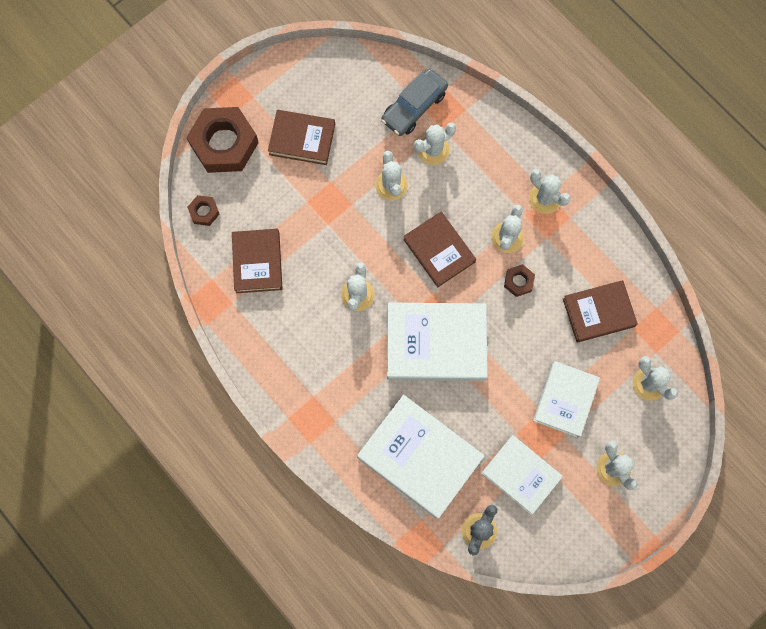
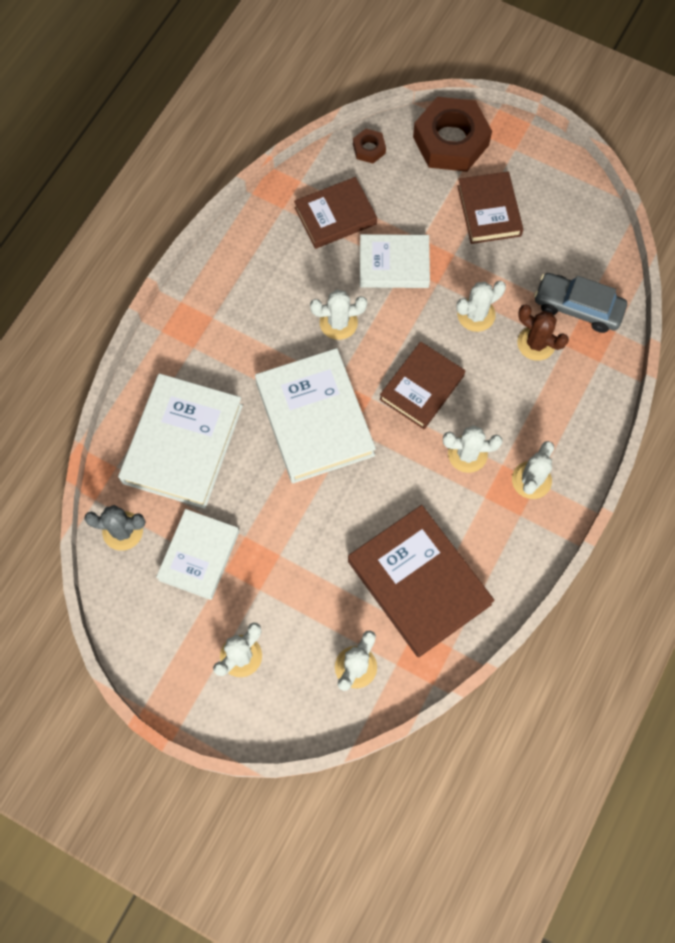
camera: 70 degrees right, 5 degrees down
white cactus [414,123,456,165] -> brown cactus [517,304,569,361]
brown nut [504,264,535,297] -> none
white book [533,361,600,438] -> white book moved to [360,234,430,288]
brown book [563,280,638,343] -> brown book [348,505,495,657], size x1.58

